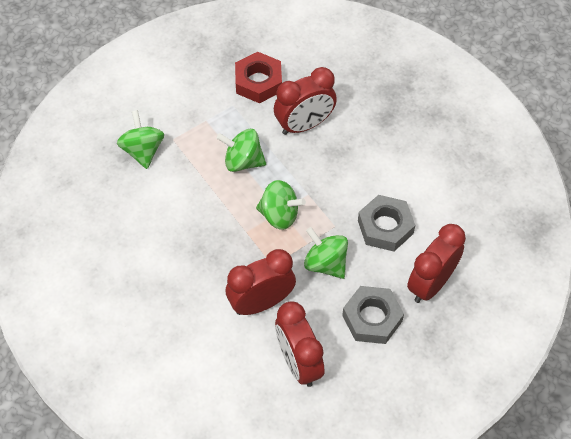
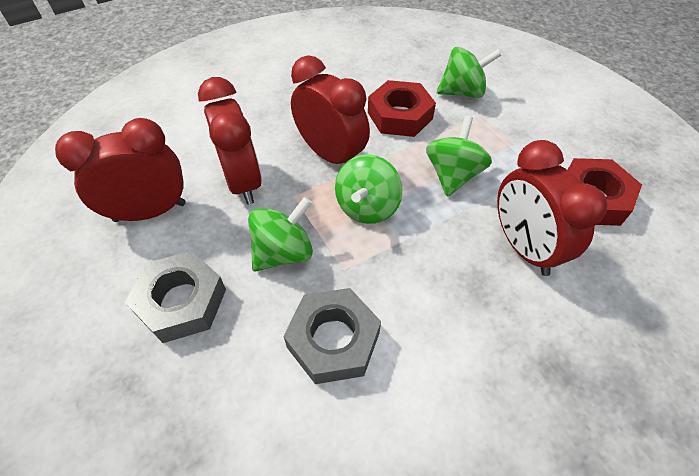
camera: 95 degrees right, 5 degrees down
red clock [407,224,466,303] -> red clock moved to [291,55,370,164]
none -> red nut [368,80,436,137]

